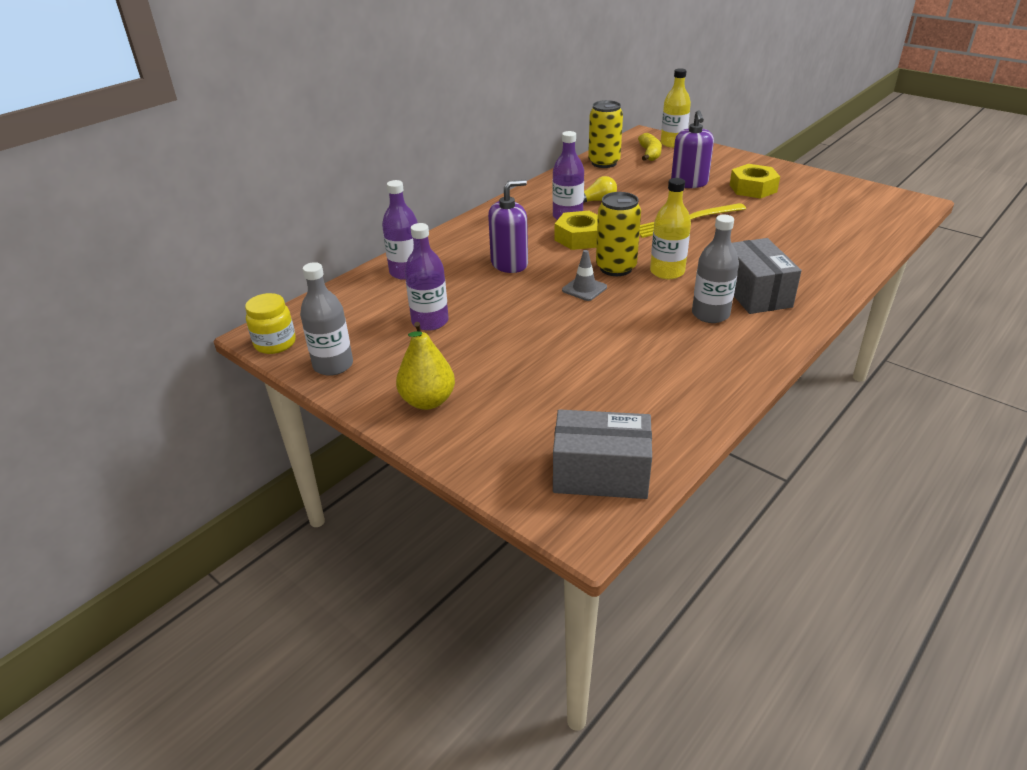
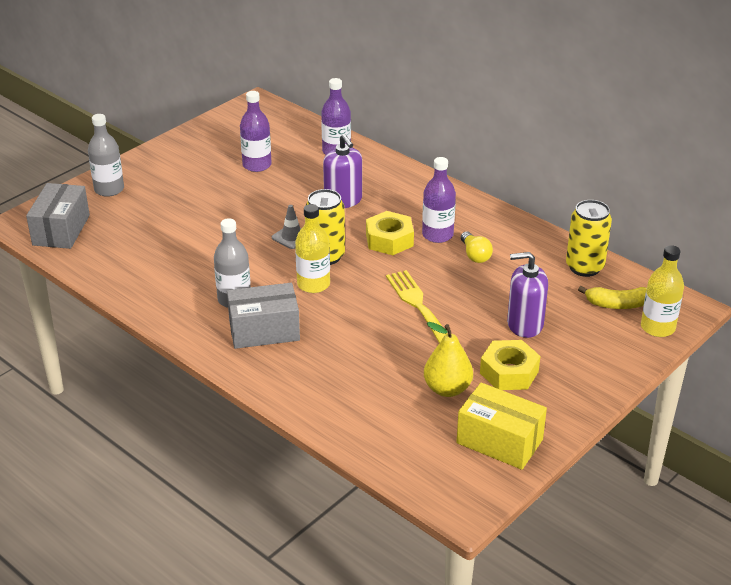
camera: 90 degrees right, 0 degrees up
yellow jar [245,293,296,354] -> none
grey bottle [300,262,353,376] -> grey bottle moved to [88,114,124,197]
yellow pear [396,322,455,410] -> yellow pear moved to [424,322,473,397]
none -> yellow box [457,383,547,470]

